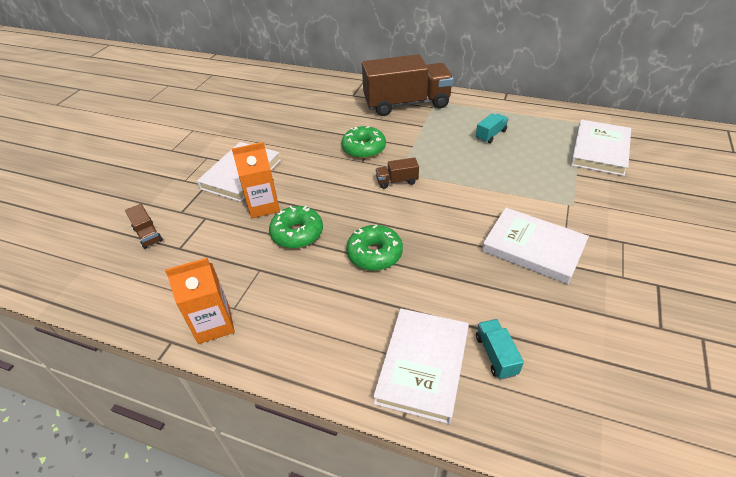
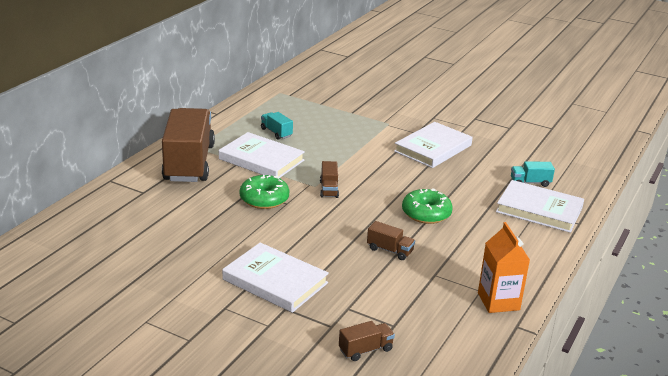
camera: 85 degrees left, 15 degrees down
orange carton [232,142,280,218] -> none
green donut [269,206,323,249] -> brown truck [367,221,415,260]
white book [570,120,631,176] -> white book moved to [219,132,305,178]

